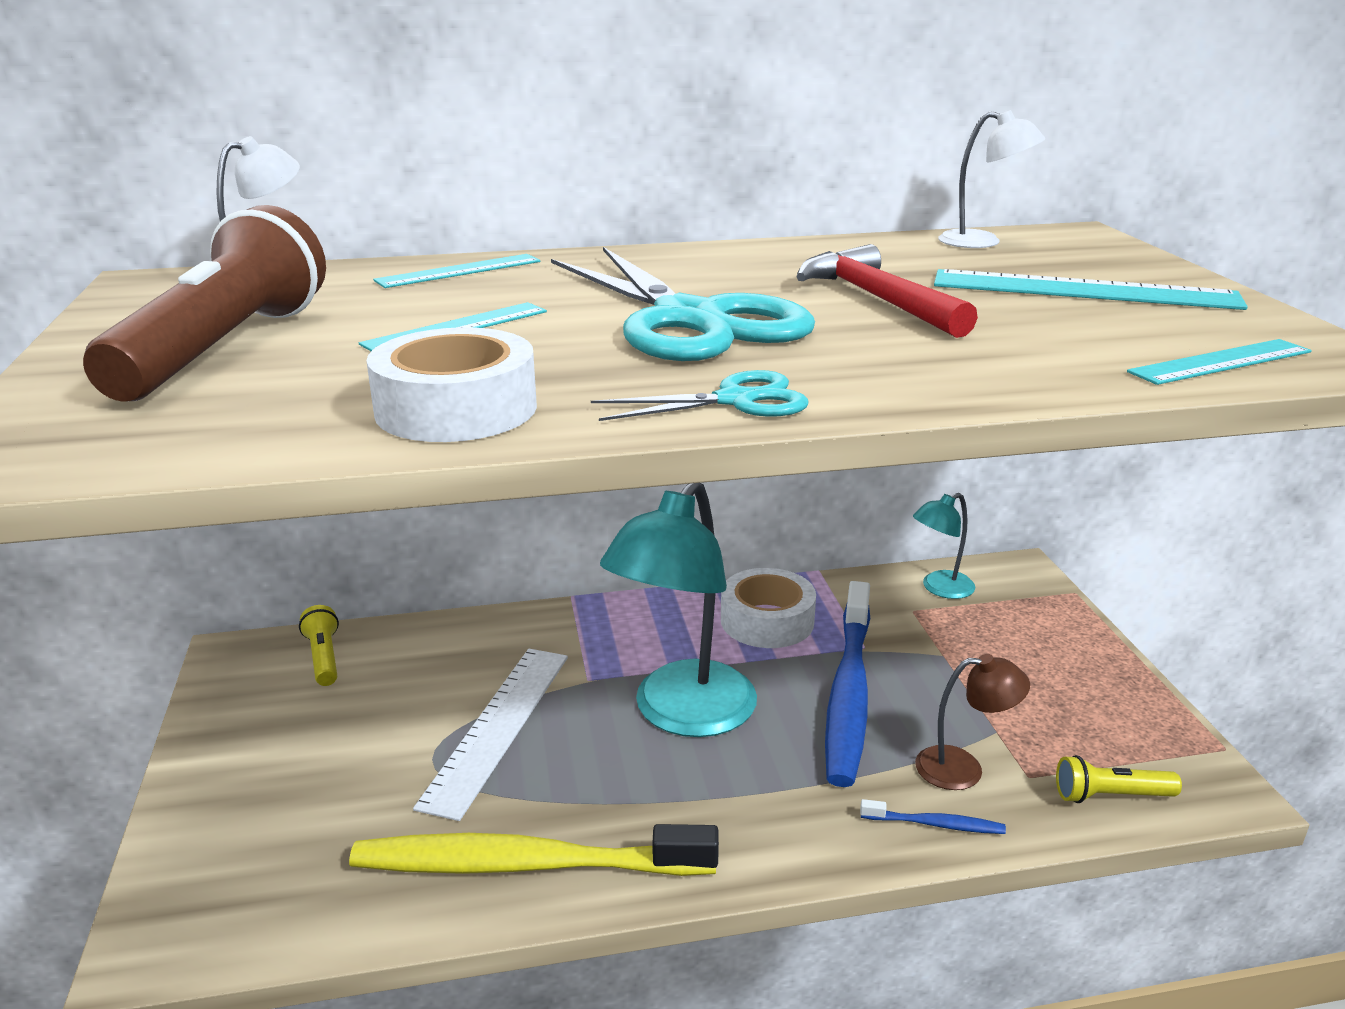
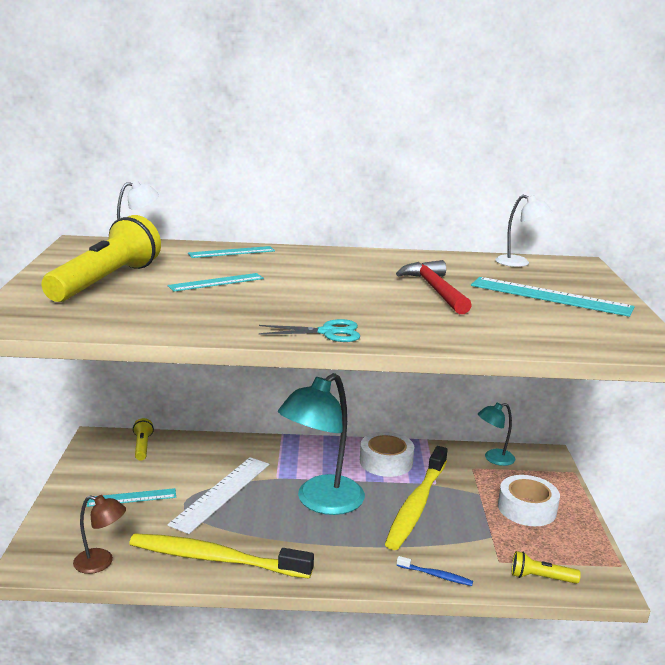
camera: 10 degrees right, 5 degrees down
brown flashlight [83,205,326,402] -> yellow flashlight [41,215,161,302]
white tape [366,327,537,442] -> white tape moved to [498,475,560,526]
turquoise scissors [551,247,815,361] -> none
blue toothbrush [825,581,870,787] -> yellow toothbrush [385,446,447,550]
brown lamp [915,654,1030,790] -> brown lamp moved to [73,495,126,574]
turquoise ruler [1127,339,1311,385] -> turquoise ruler moved to [87,488,176,507]

